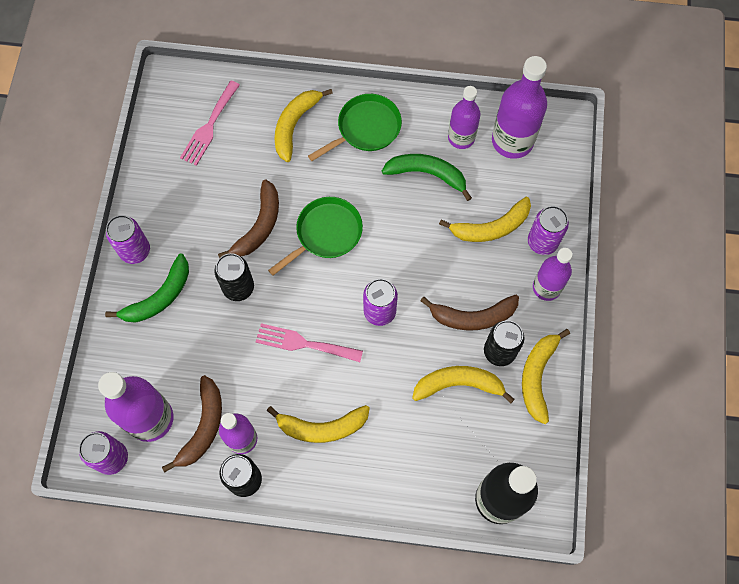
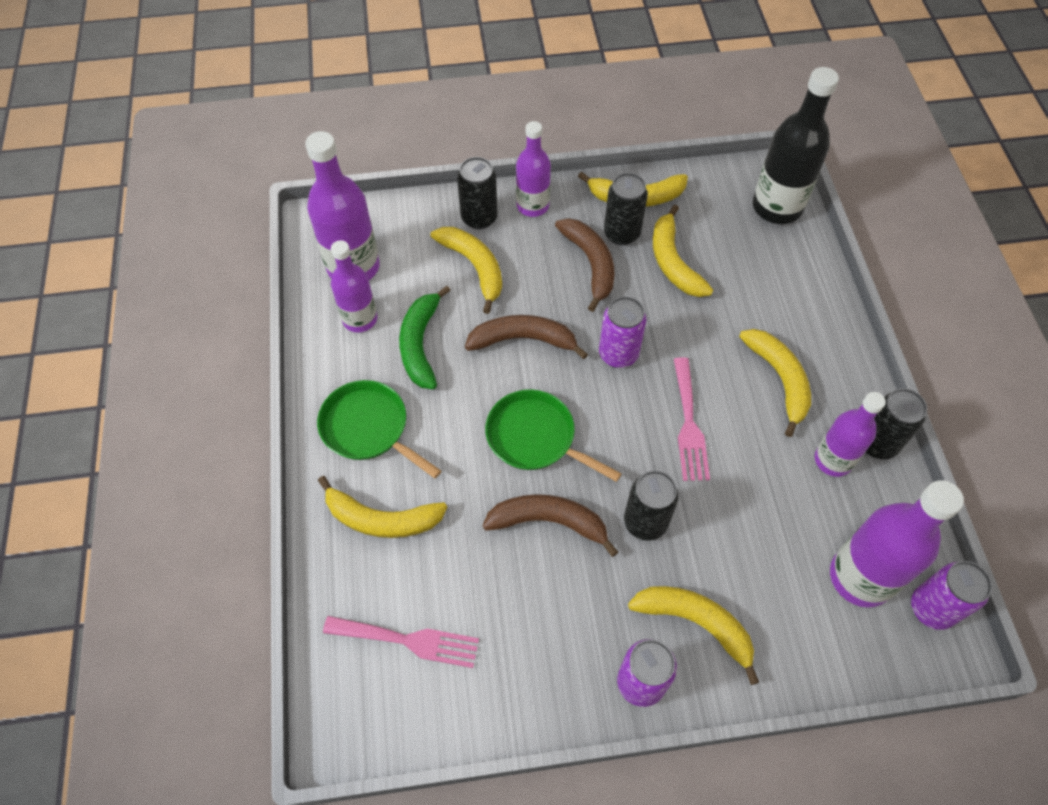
camera: 105 degrees left, 10 degrees down
green banana [105,254,189,323] -> yellow banana [628,586,759,685]
brown banana [162,375,222,472] -> brown banana moved to [465,315,588,359]
purple can [528,206,569,255] -> black can [457,157,498,229]

